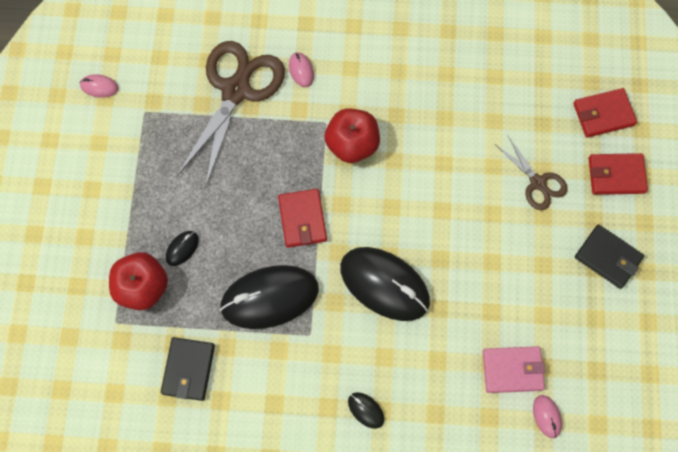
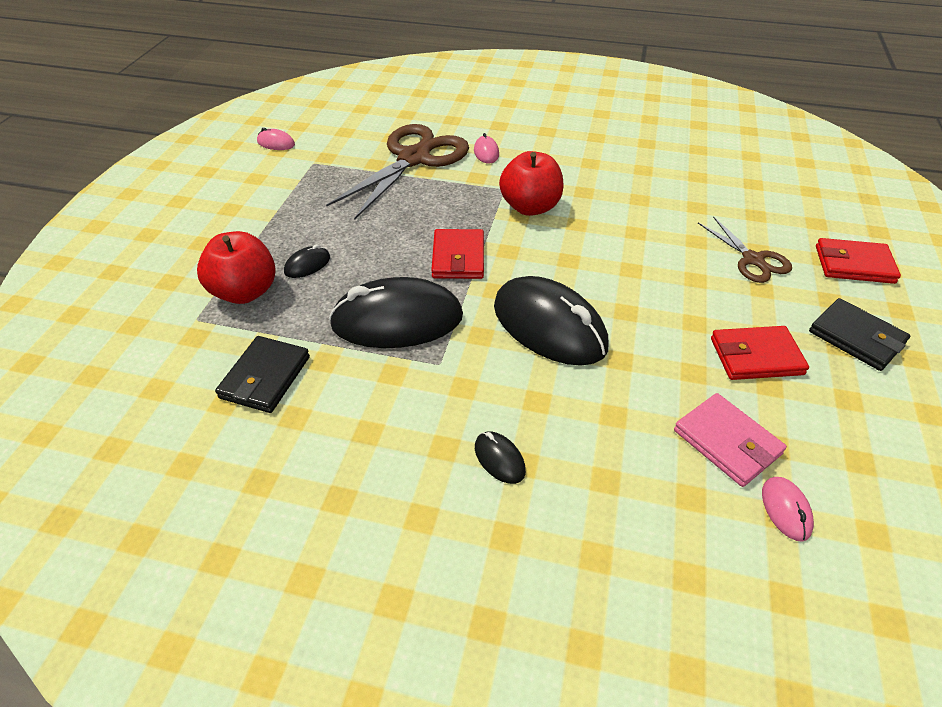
camera: 10 degrees right, 25 degrees down
pink wallet [483,346,545,393] -> pink wallet turned 45 degrees clockwise [674,393,787,487]
red wallet [573,88,637,138] -> red wallet moved to [711,326,809,380]

